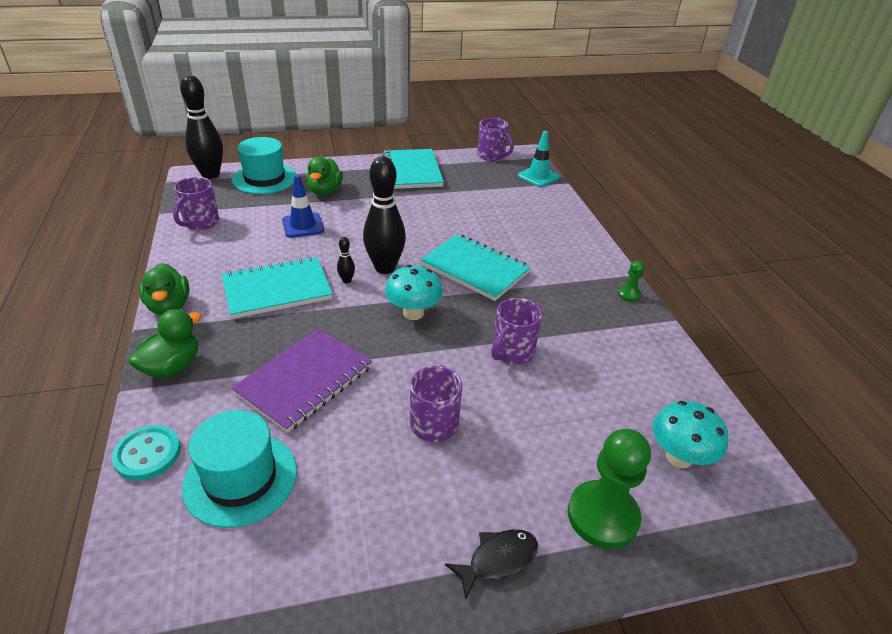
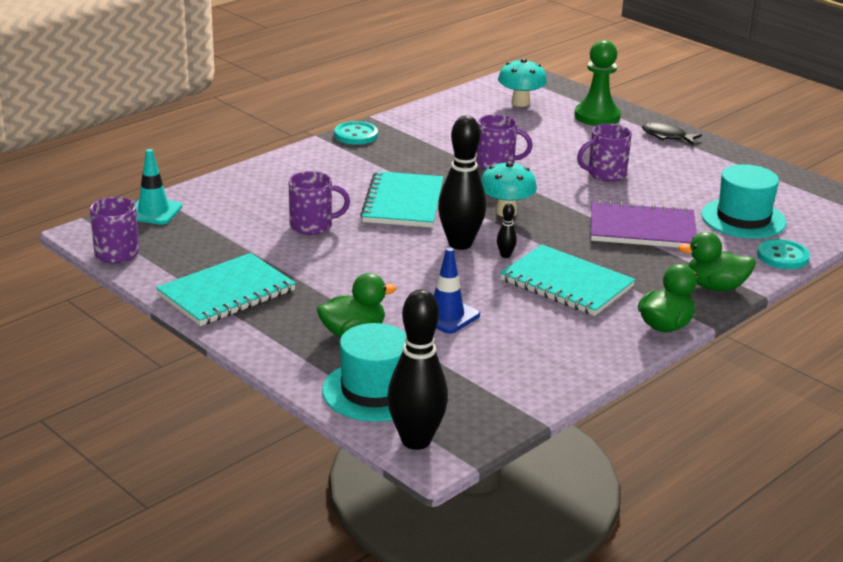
camera: 120 degrees left, 10 degrees down
purple mug [173,177,219,230] -> purple mug moved to [289,171,350,235]
green pawn [618,261,645,302] -> turquoise button [334,121,378,145]

